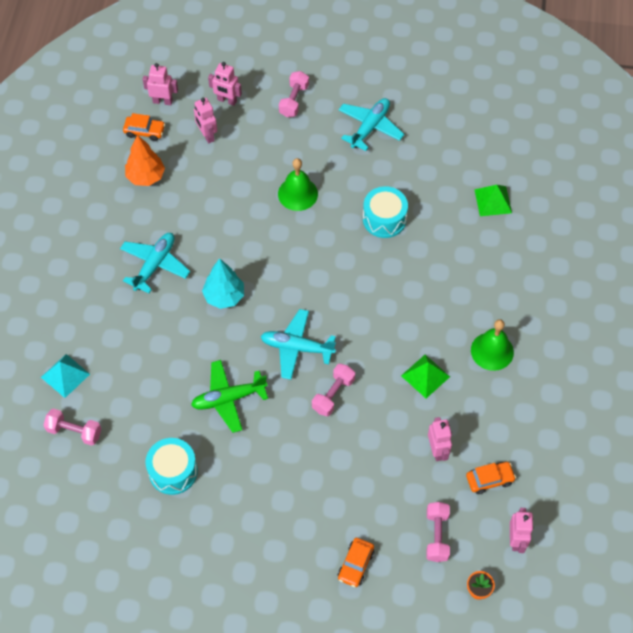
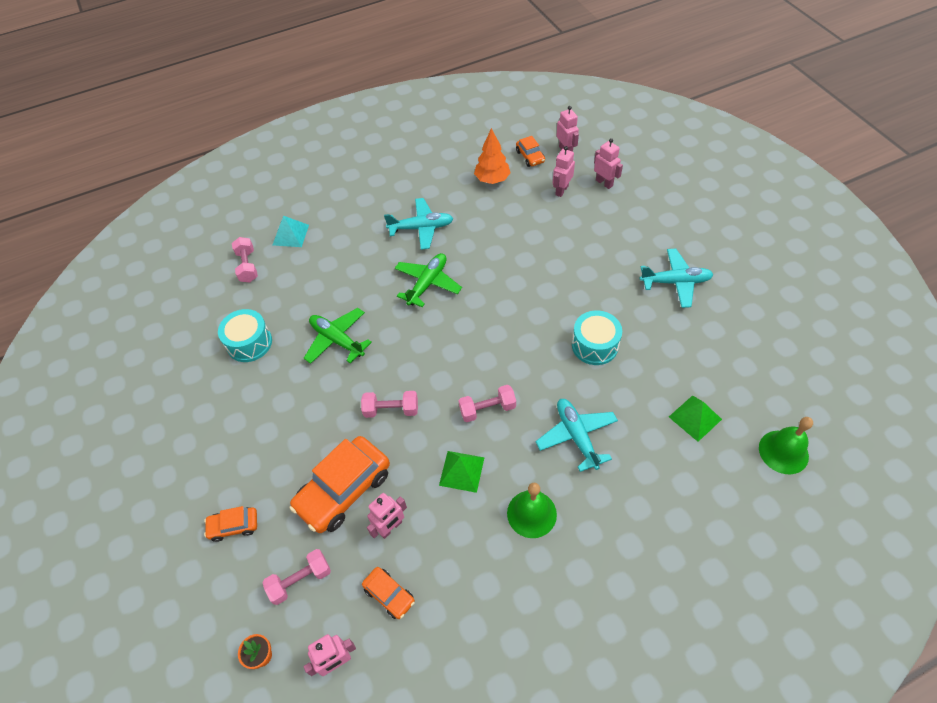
camera: 60 degrees right, 5 degrees down
turquoise tree [202,258,244,309] -> green plane [395,253,462,307]
pink robot [208,62,242,106] -> pink robot turned 150 degrees clockwise [594,138,623,189]
turquoise plane [261,309,336,380] -> turquoise plane moved to [535,399,618,472]
green bell [278,158,318,211] -> green bell moved to [759,417,813,474]
pink dumbbell [279,71,309,117] -> pink dumbbell moved to [458,385,516,422]
none -> orange car [289,436,390,533]

